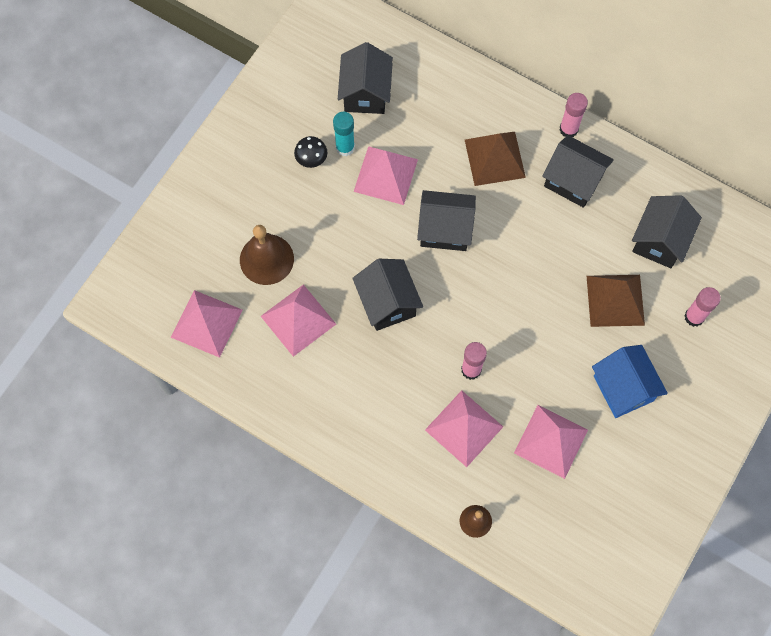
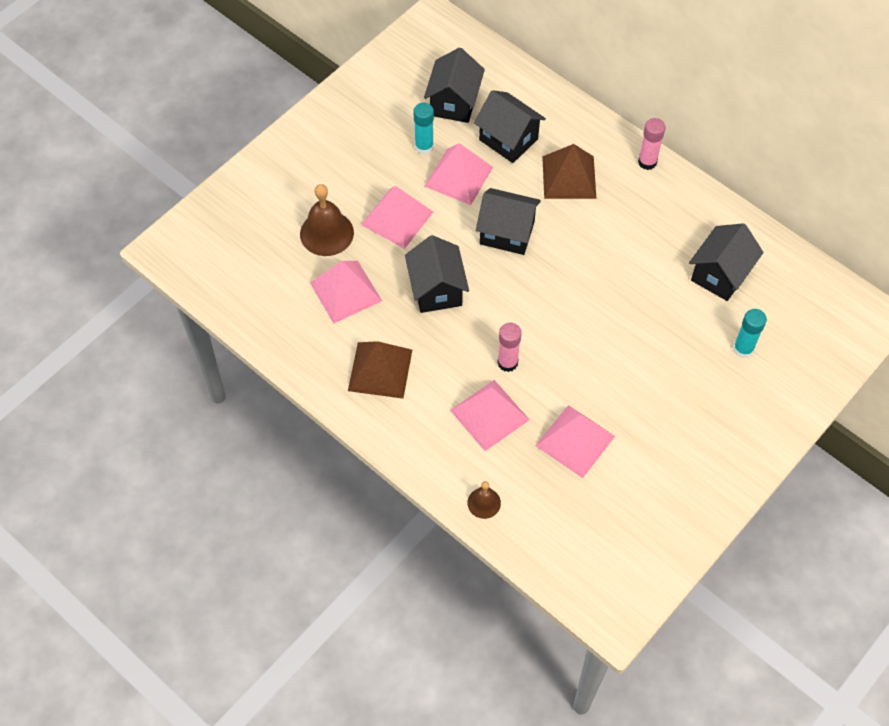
camera: 10 degrees right, 10 degrees down
pink pyramid [171,290,243,358] -> pink pyramid moved to [361,186,433,249]
black mushroom [294,136,327,168] -> none
black house [542,135,614,208] -> black house moved to [474,90,546,163]
brown pyramid [587,275,645,327] -> brown pyramid moved to [348,341,412,399]
blue house [592,345,668,418] -> none
pink glue stick [684,287,721,327] -> turquoise glue stick [733,309,767,358]

